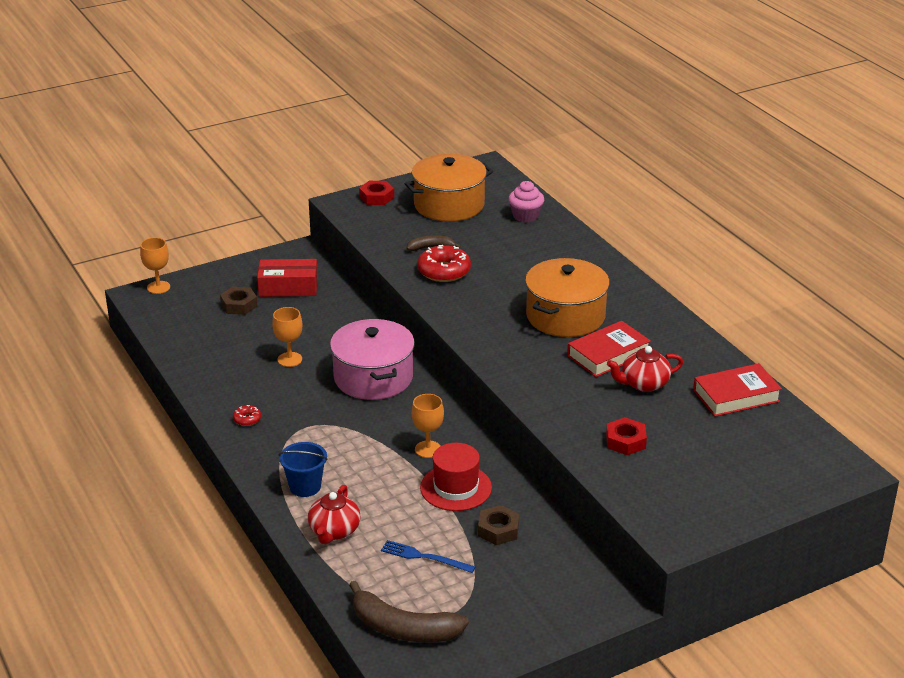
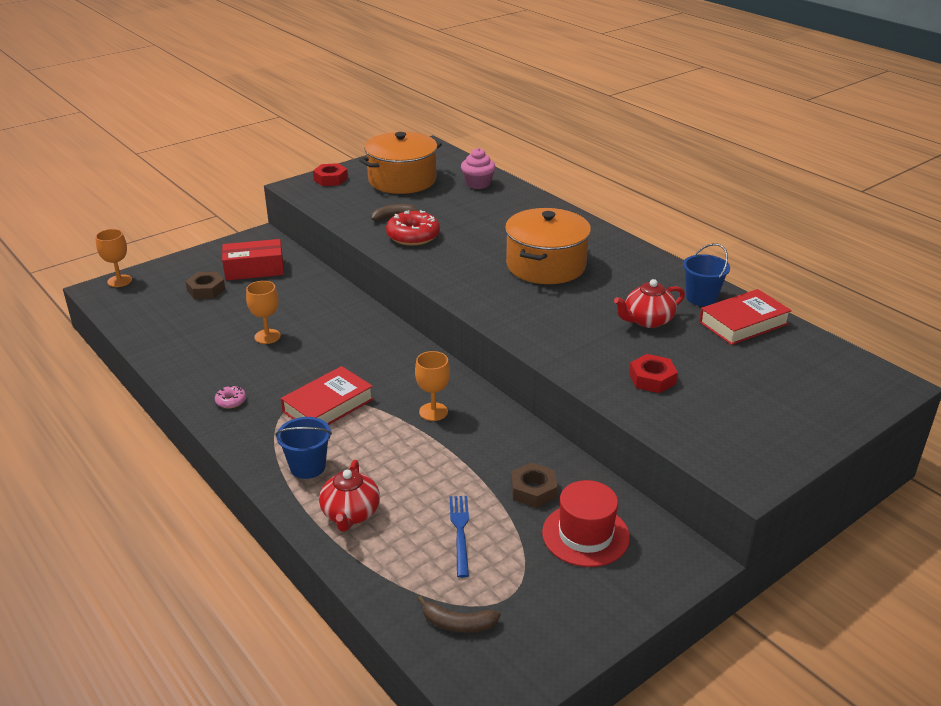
camera: 10 degrees left, 0 degrees up
red donut [233,405,261,426] -> pink donut [215,385,246,408]
pink pot [330,319,415,400] -> none
brown banana [349,581,469,643] -> brown banana [418,596,500,633], size x0.54
blue fork [381,540,475,573] -> blue fork turned 75 degrees clockwise [450,496,469,578]
red hat [420,443,492,511] -> red hat moved to [542,480,630,567]
red book [567,321,651,377] -> red book moved to [281,366,374,425]
none -> blue bucket [683,243,730,306]

